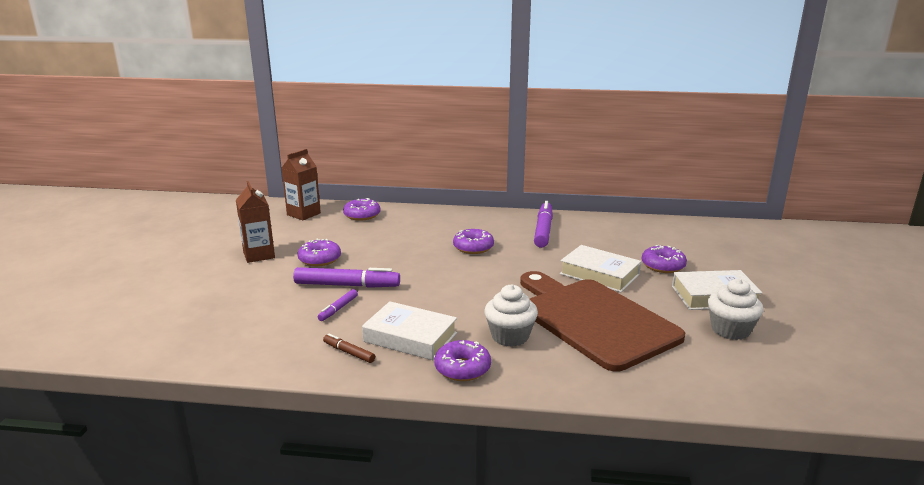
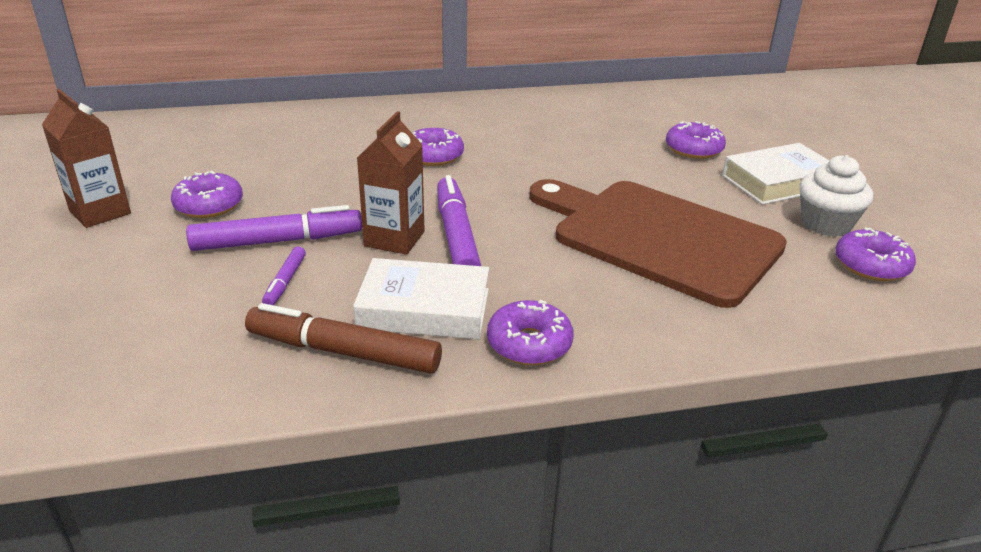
camera: 20 degrees left, 10 degrees up
brown carton [282,149,321,220] -> brown carton moved to [357,111,425,255]
brown marker [323,334,375,363] -> brown marker [245,303,442,374], size x1.97
purple donut [343,198,381,221] -> purple donut moved to [835,228,916,281]
white cupcake [484,285,538,347] -> none
purple marker [534,201,553,248] -> purple marker moved to [437,175,481,266]
white book [560,245,641,292] -> none

